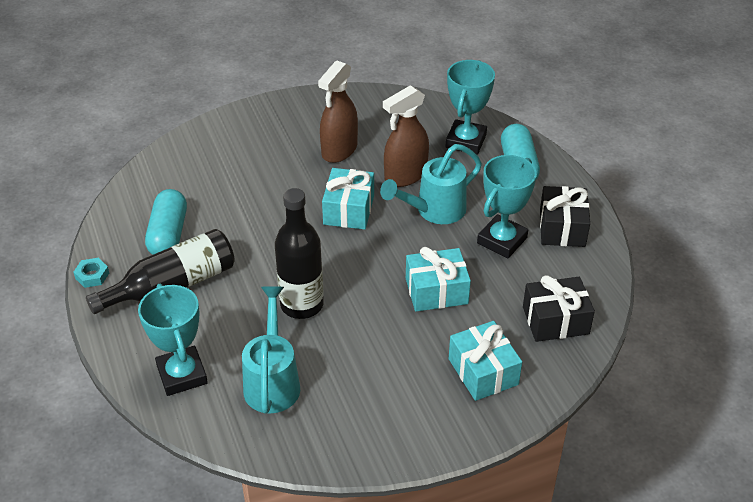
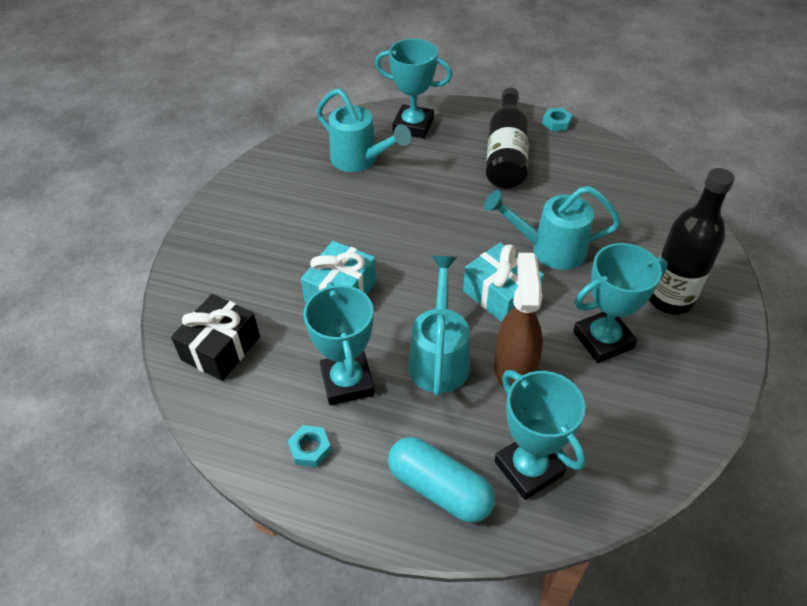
camera: 130 degrees right, 5 degrees up
turquoise capsule [145,189,187,255] -> none
black bottle [275,188,324,319] -> black bottle moved to [649,168,735,315]
brown spray bottle [318,60,358,163] -> turquoise trophy [573,243,668,363]
turquoise gift [449,321,522,401] -> none
black gift [540,186,590,247] -> turquoise nut [288,425,331,467]
none -> turquoise watering can [484,186,621,270]

